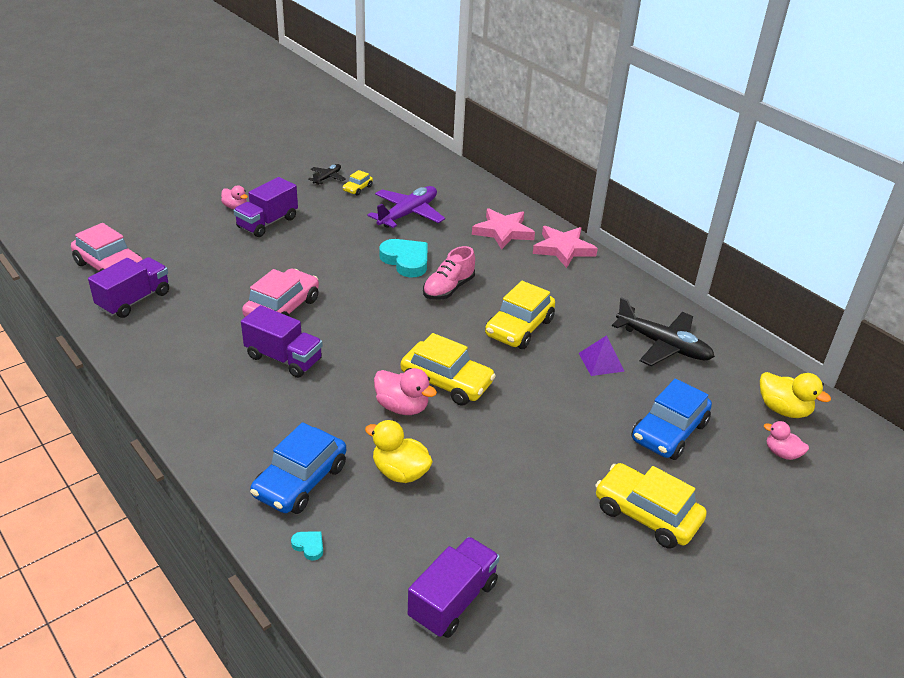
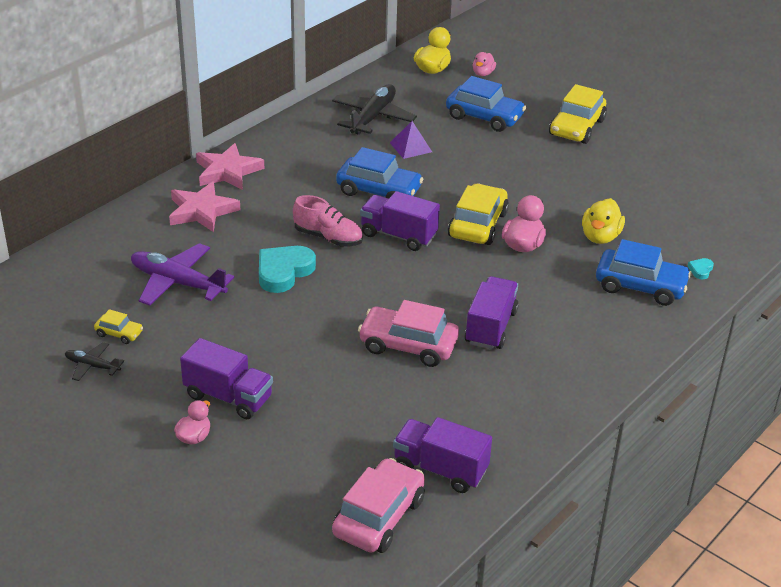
camera: 100 degrees left, 0 degrees up
purple truck [408,537,500,638] -> purple truck moved to [360,191,440,251]
yellow car [485,281,555,349] -> blue car [336,147,423,198]

